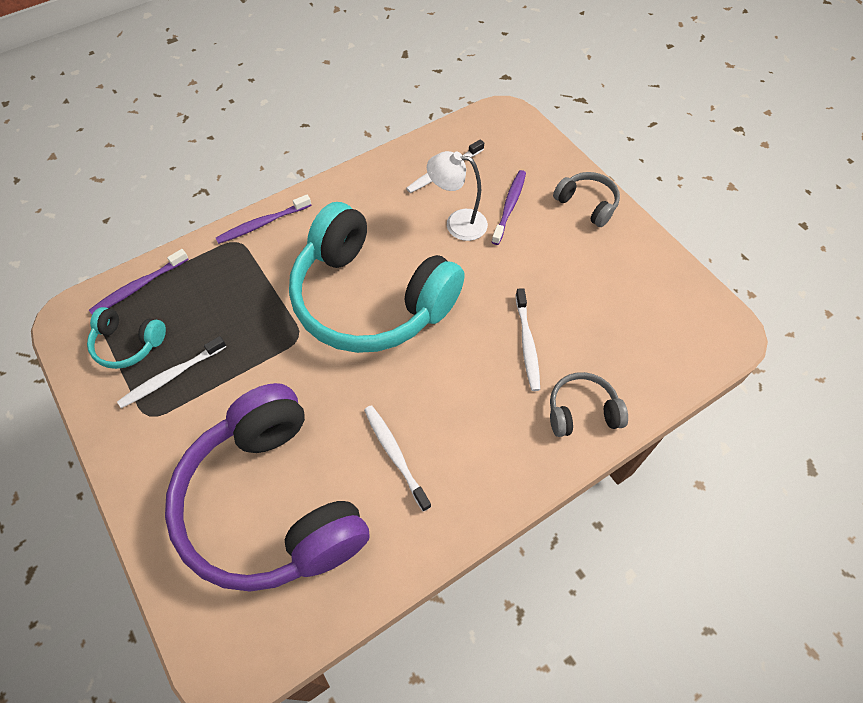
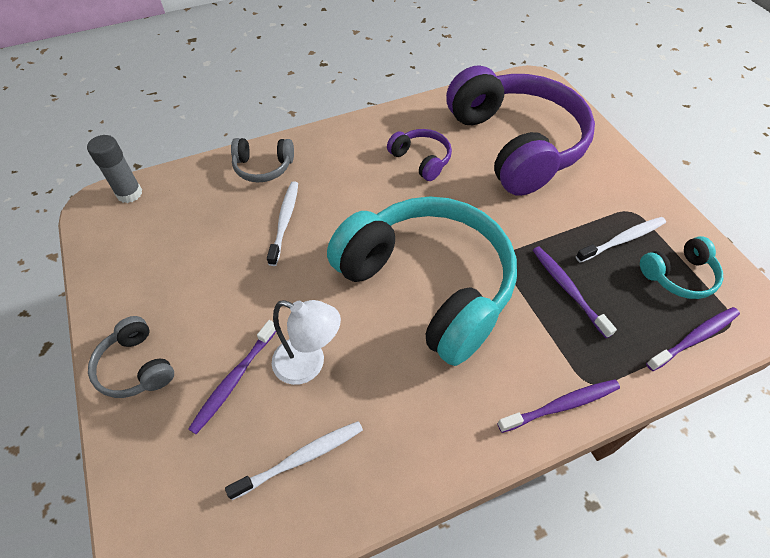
camera: 170 degrees left, 5 degrees down
turquoise headphones [87,307,166,369] -> turquoise headphones turned 135 degrees clockwise [640,236,723,299]
white toothbrush [364,405,431,512] -> purple headphones [387,129,452,181]
none -> grey glue stick [87,135,142,203]
none -> purple toothbrush [533,247,617,338]

